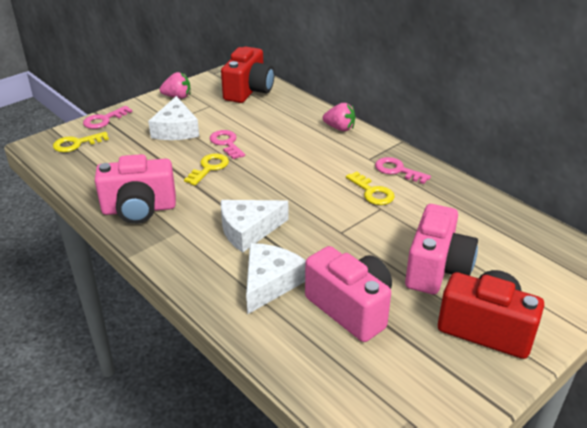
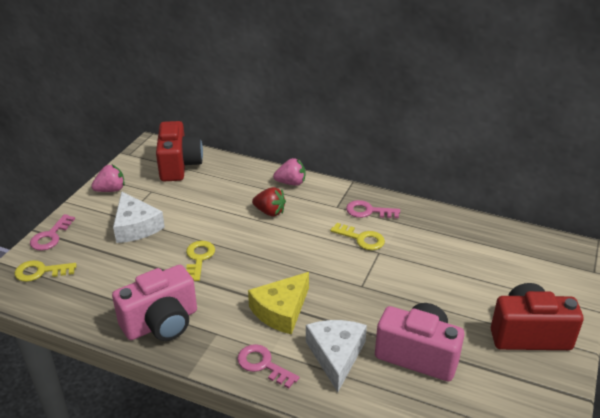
camera: 25 degrees left, 0 degrees up
yellow key [53,132,109,152] -> yellow key turned 45 degrees clockwise [14,260,77,282]
pink key [210,130,245,159] -> pink key moved to [237,344,299,389]
white cheese [221,200,288,253] -> yellow cheese [248,272,309,335]
pink camera [405,204,478,295] -> none
none -> red strawberry [252,187,286,216]

